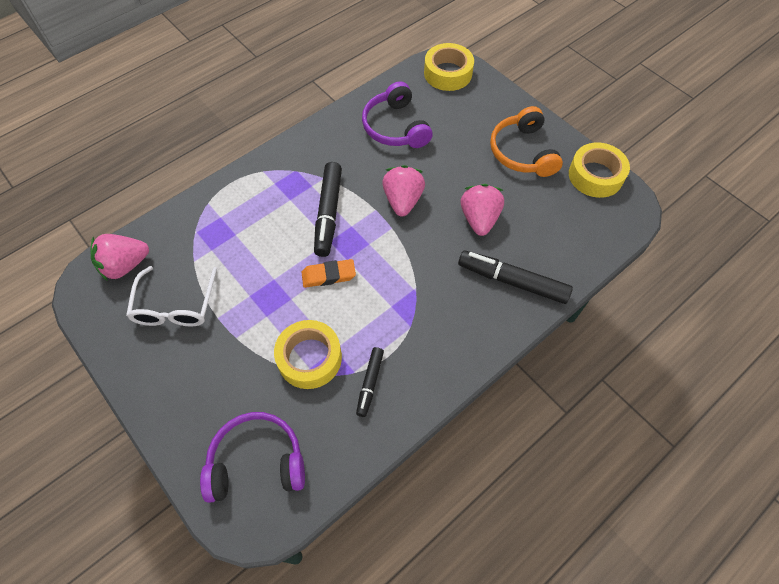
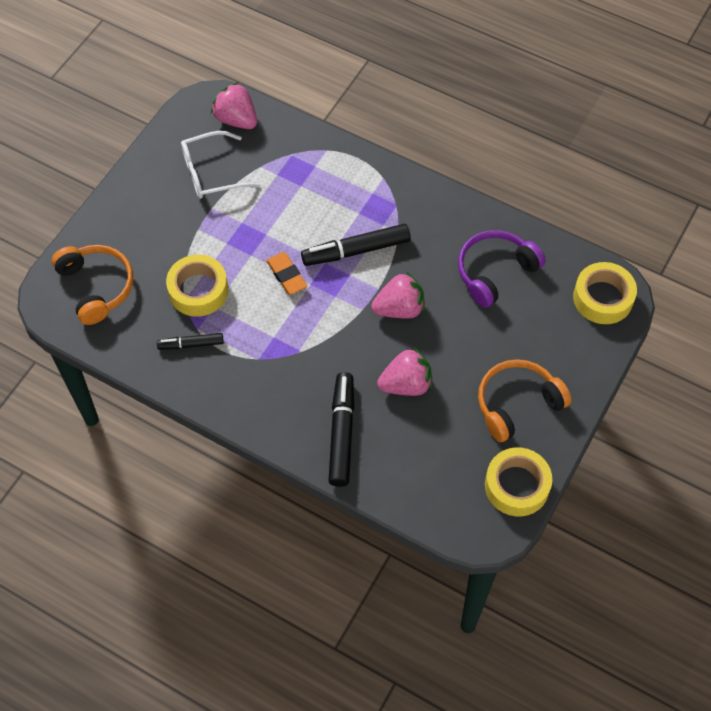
camera: 70 degrees right, 0 degrees up
purple headphones [200,412,305,503] -> orange headphones [52,245,133,325]

